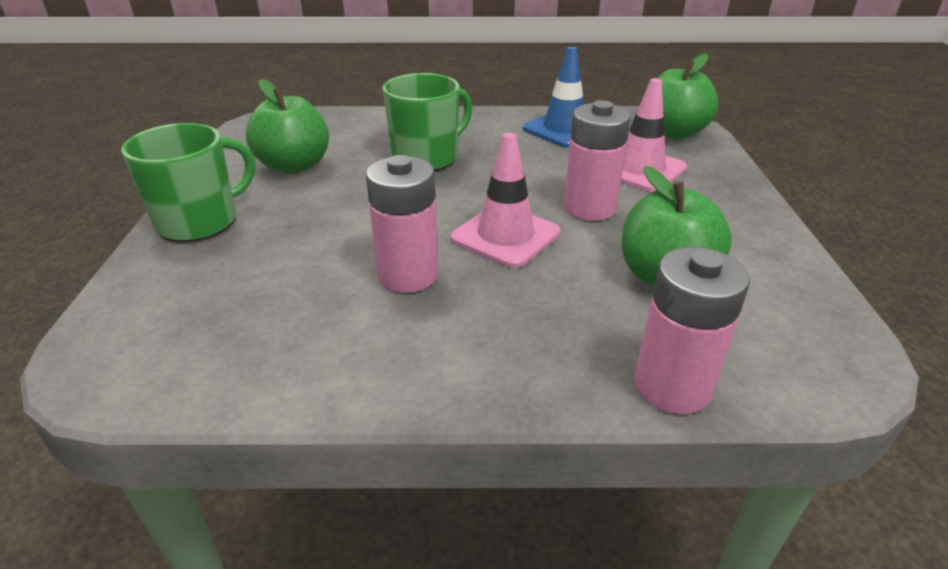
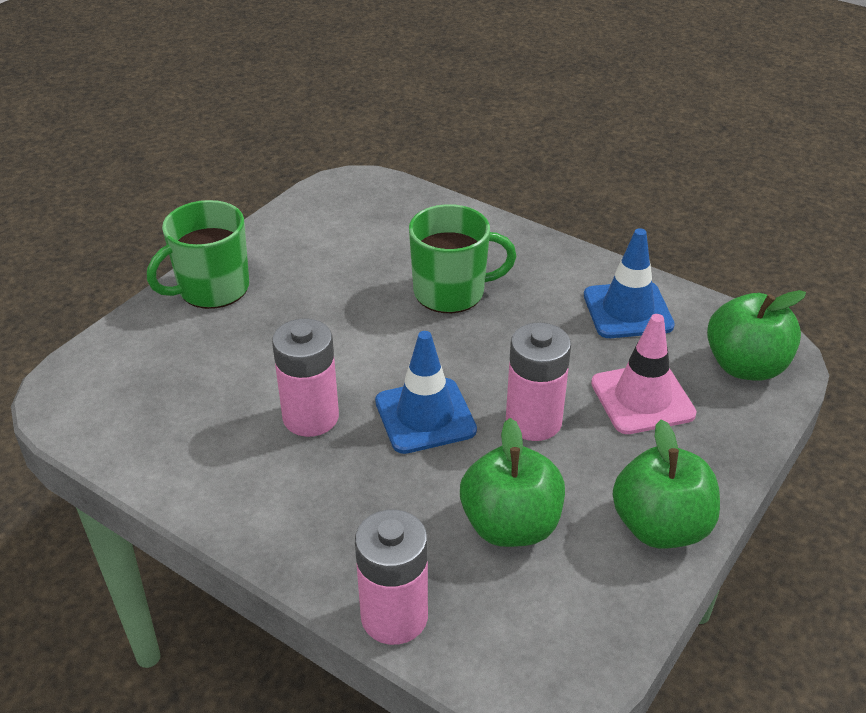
camera: 35 degrees right, 5 degrees up
green mug [121,123,255,242] -> green mug turned 150 degrees clockwise [147,200,249,309]
green apple [246,79,329,174] -> green apple moved to [612,420,720,549]
pink traffic cone [451,133,561,268] -> blue traffic cone [375,331,477,454]

